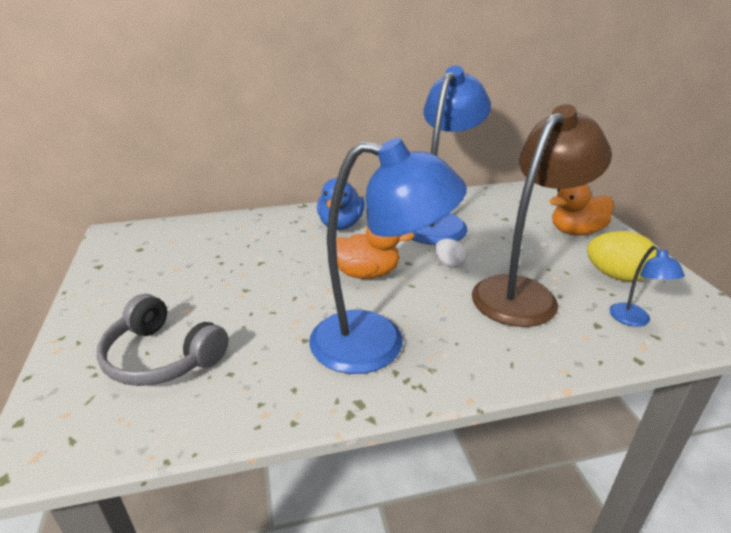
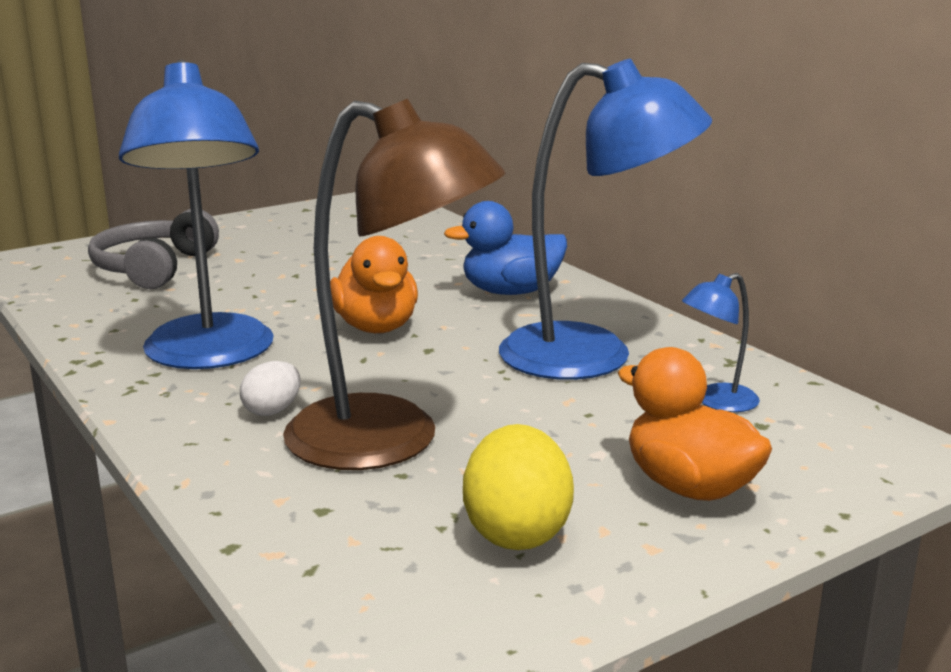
camera: 70 degrees right, 10 degrees down
white egg [435,239,467,268] -> white egg moved to [240,361,300,416]
blue lamp [609,245,685,327] -> blue lamp moved to [682,273,760,412]

